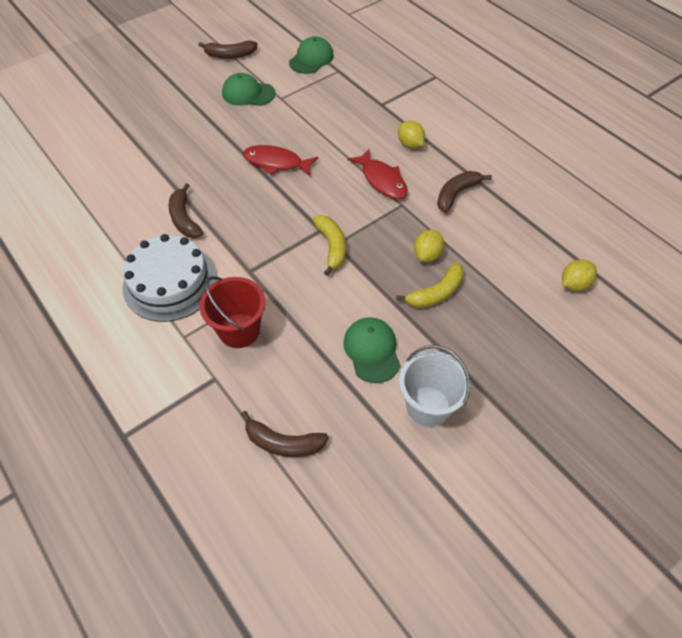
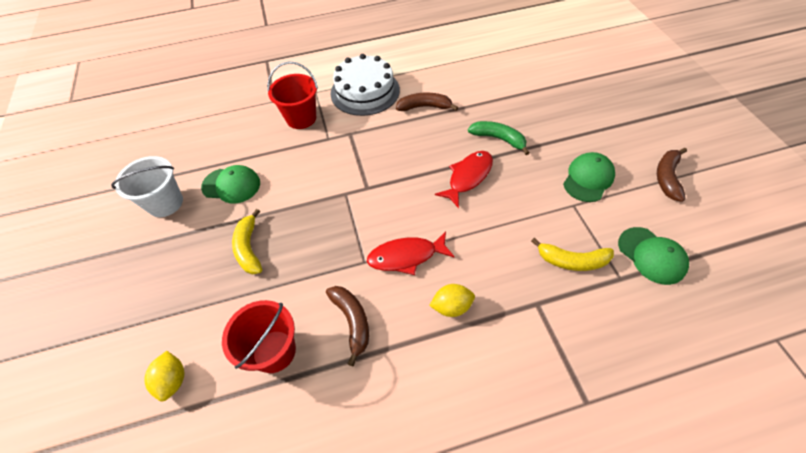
camera: 115 degrees right, 0 degrees up
brown banana [241,411,329,457] -> none
yellow banana [312,215,346,276] -> yellow banana moved to [531,238,614,271]
yellow lemon [414,230,444,262] -> none
none -> red bucket [222,300,296,373]
none -> green banana [468,121,529,155]

